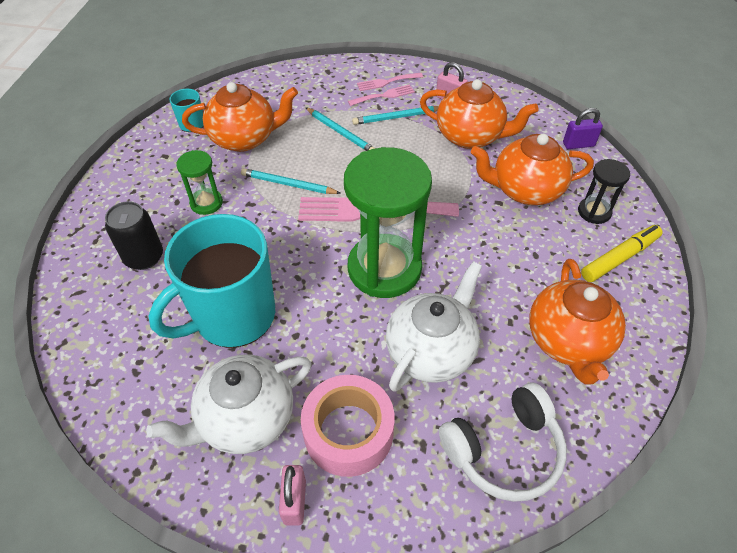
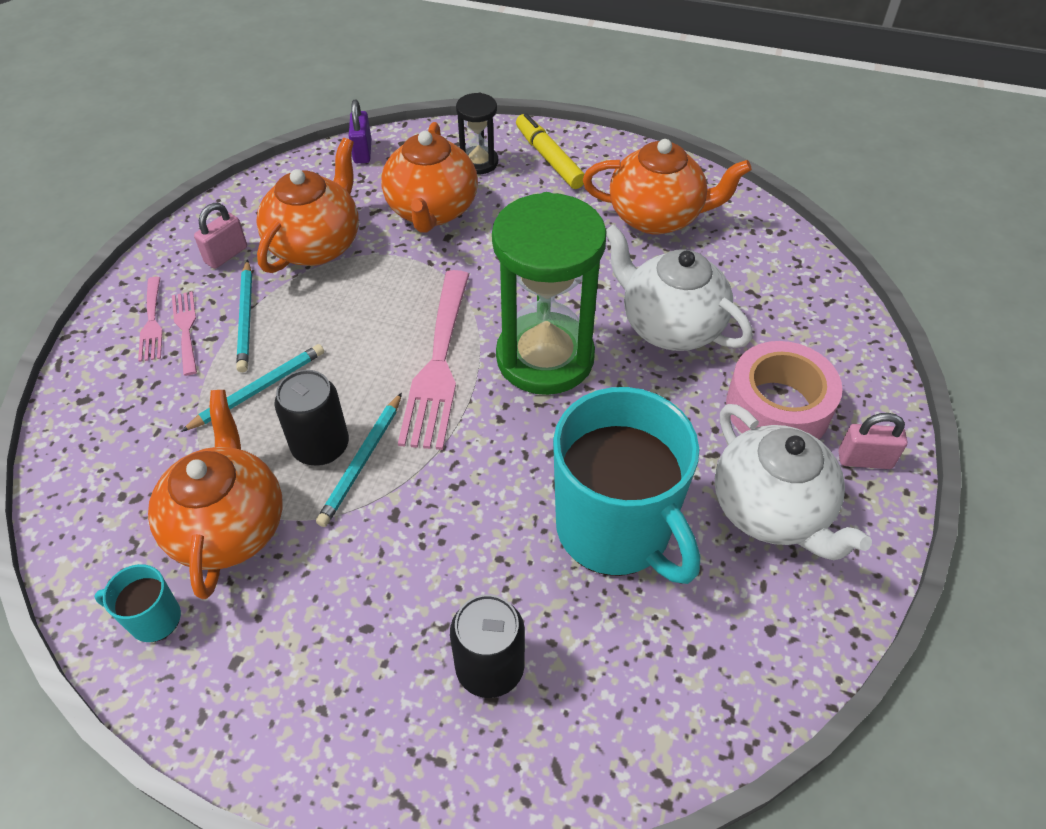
camera: 85 degrees left, 0 degrees up
green hourglass [176,150,223,215] -> none
white headphones [439,382,567,502] -> none
none -> black can [274,370,349,466]

